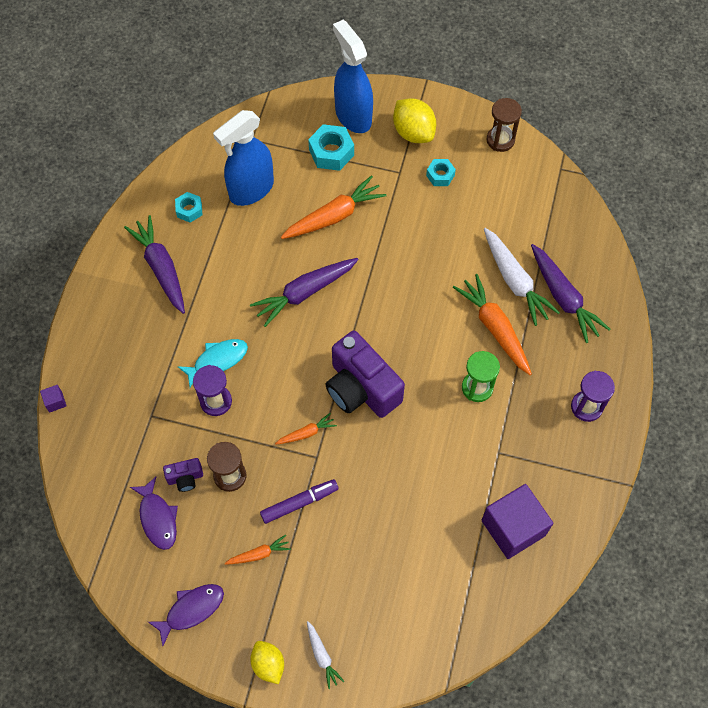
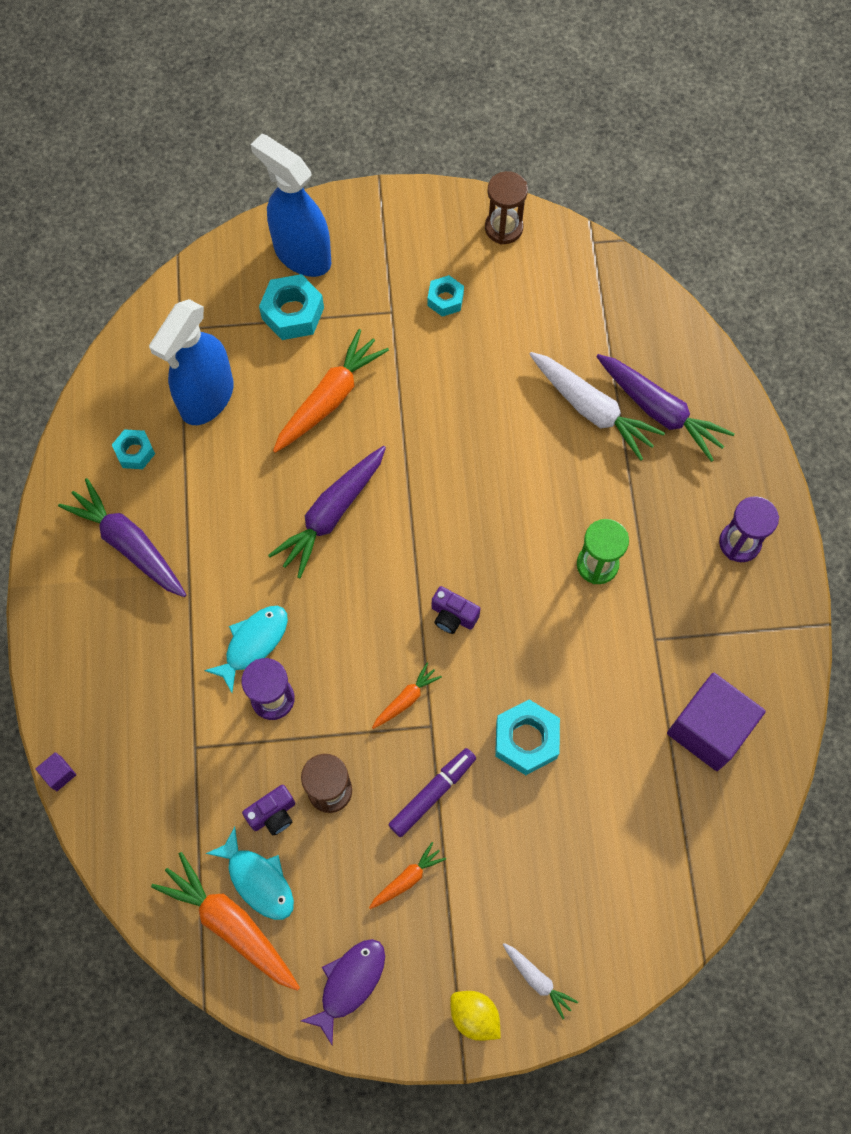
camera: 20 degrees left, 5 degrees up
purple fish [130,477,178,550] -> turquoise fish [205,827,294,920]
purple camera [325,331,405,418] -> purple camera [432,586,480,634], size x0.45
yellow lemon [393,98,436,143] -> none
orange carrot [453,274,532,375] -> orange carrot moved to [151,852,300,991]
none -> turquoise nut [495,699,560,775]

